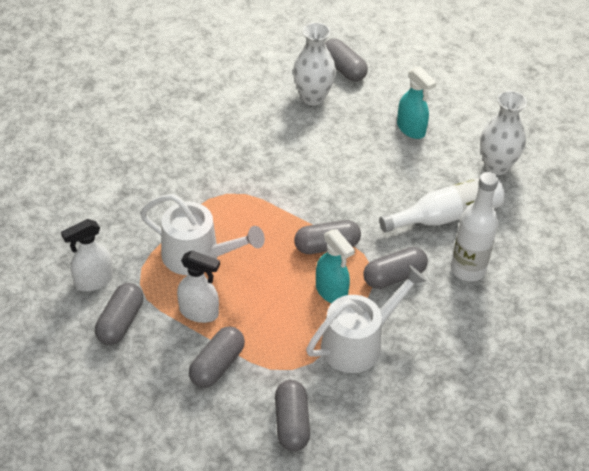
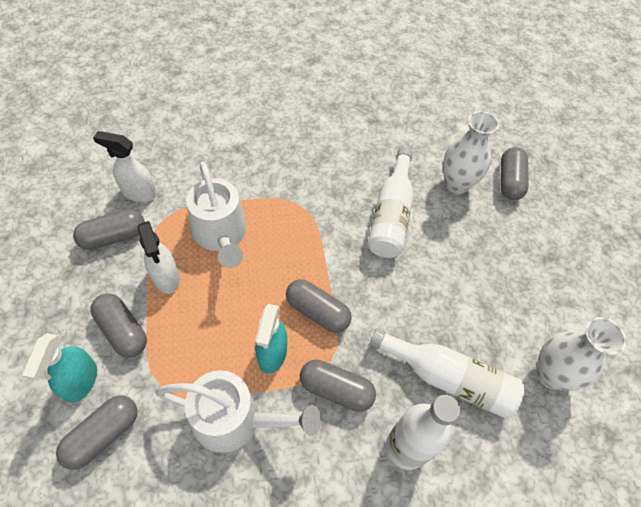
camera: 45 degrees right, 10 degrees up
grey capsule [189,326,245,388] -> grey capsule turned 60 degrees clockwise [90,293,147,358]
turquoise spray bottle [397,67,437,139] -> turquoise spray bottle moved to [22,333,97,403]
none -> white bottle [368,148,413,258]

